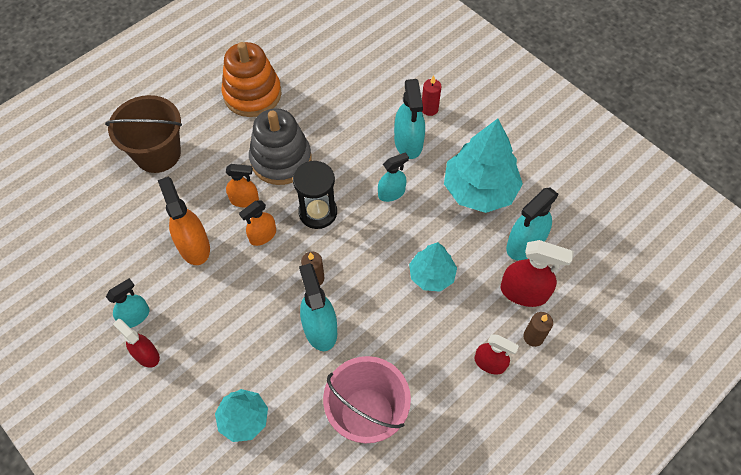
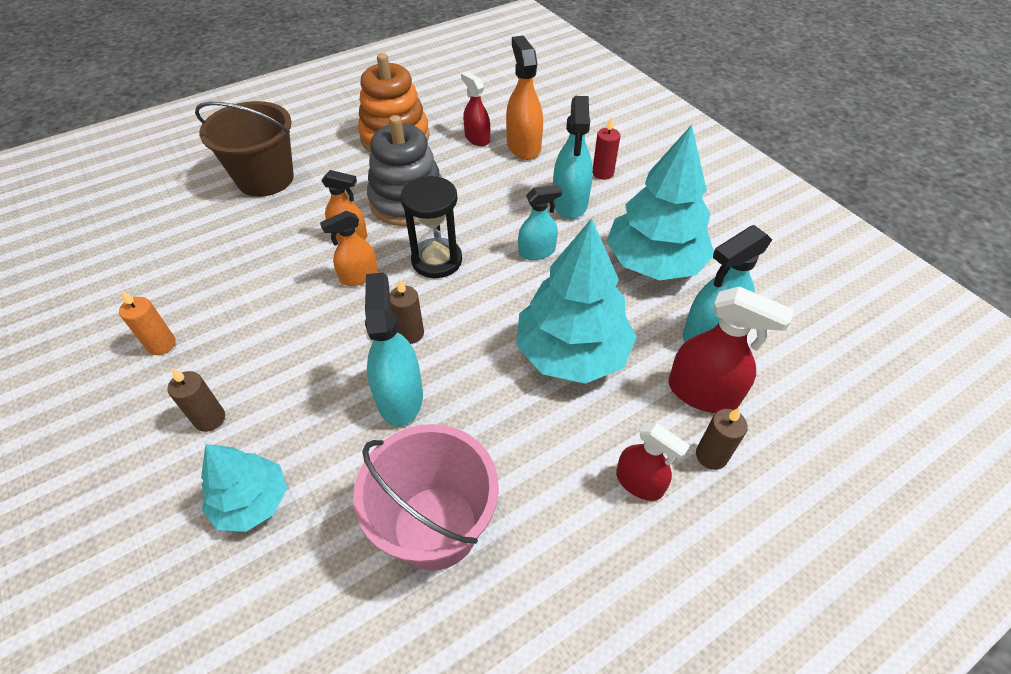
camera: 10 degrees right, 10 degrees down
turquoise spray bottle [106,278,150,328] -> orange candle [119,290,176,355]
red spray bottle [113,319,160,368] -> red spray bottle moved to [461,71,490,146]
orange spray bottle [158,177,210,265] -> orange spray bottle moved to [506,36,543,160]
turquoise tree [409,242,457,292] -> turquoise tree [516,218,637,384], size x1.72
none -> brown candle [167,368,225,432]

